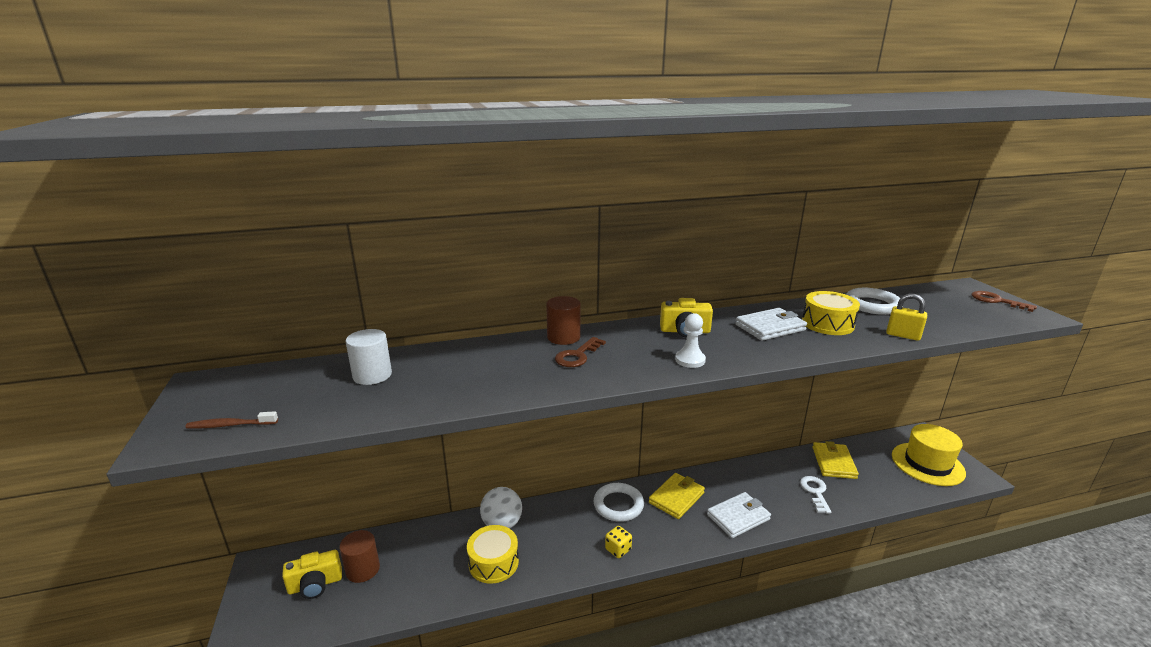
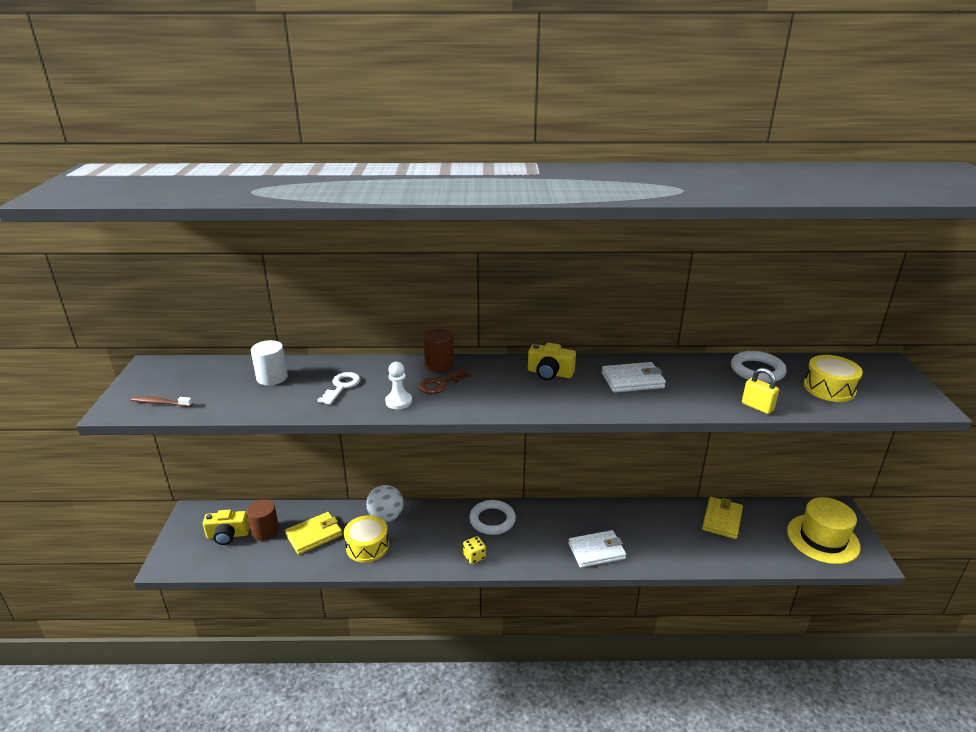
camera: 15 degrees right, 5 degrees up
yellow wallet [649,473,705,519] -> yellow wallet moved to [285,512,343,555]
white pawn [675,313,706,368] -> white pawn moved to [385,362,412,409]
white key [800,476,831,513] -> white key moved to [318,372,361,405]
yellow drum [802,291,860,335] -> yellow drum moved to [804,355,863,402]
brown key [972,291,1037,312] -> none

